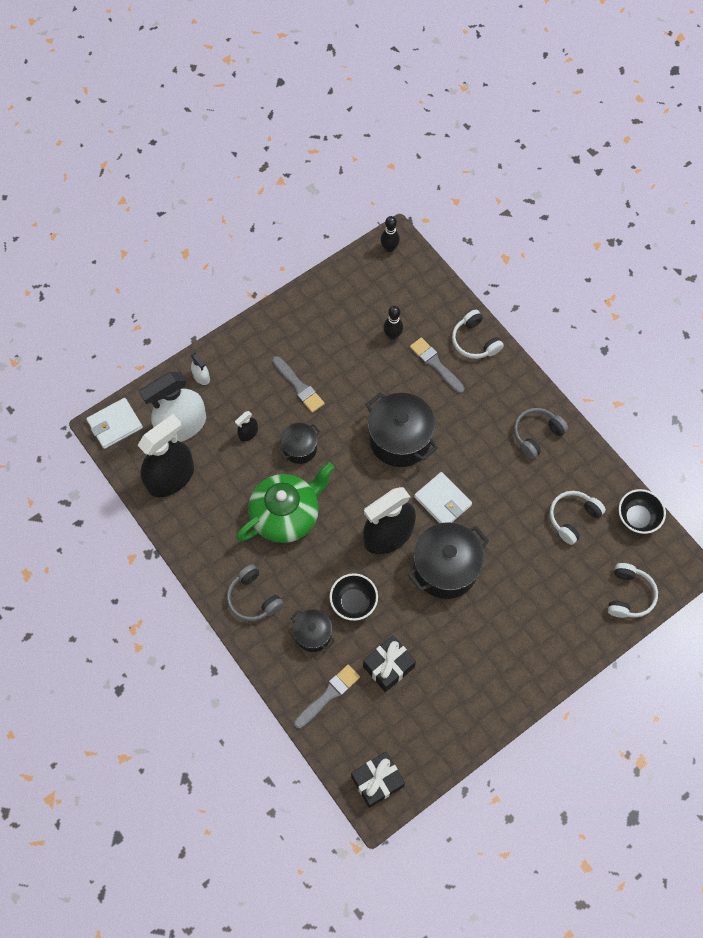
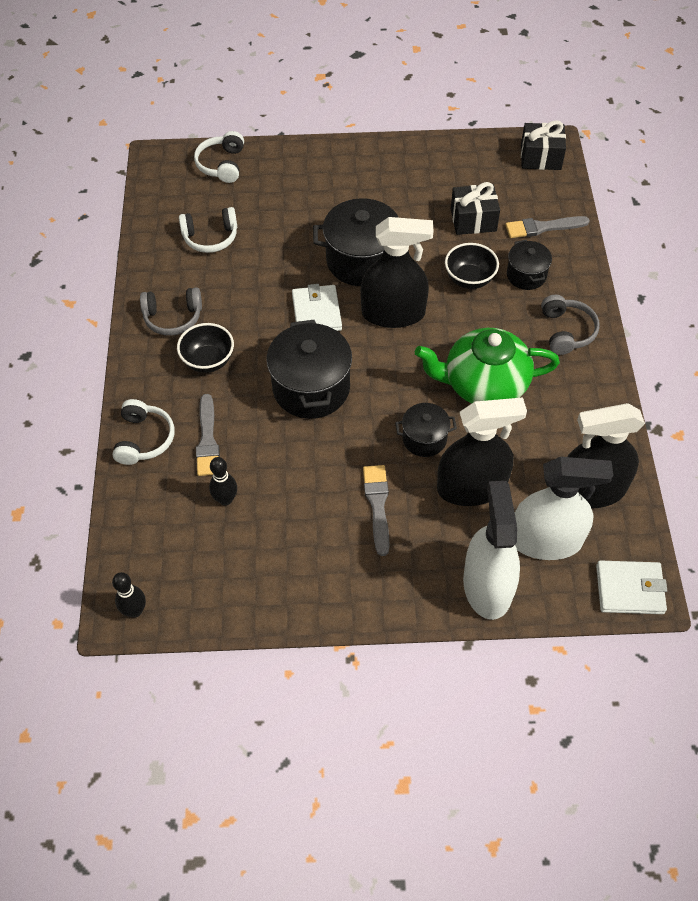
camera: 145 degrees left, 10 degrees down
white spray bottle [191,353,210,385] -> white spray bottle [463,481,520,620], size x2.37
black spray bottle [235,411,258,441] -> black spray bottle [437,397,527,506], size x2.37
white headphones [608,563,658,618] -> white headphones turned 45 degrees counterclockwise [194,131,244,183]
black bowl [618,489,666,534] -> black bowl moved to [177,323,234,373]

